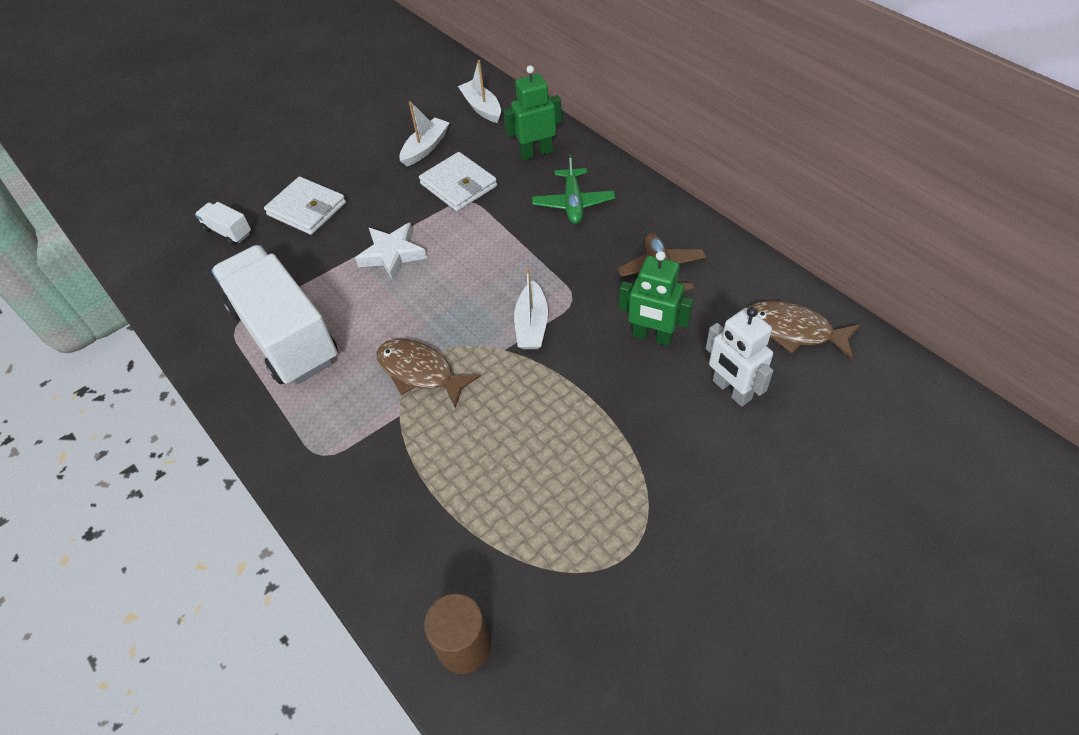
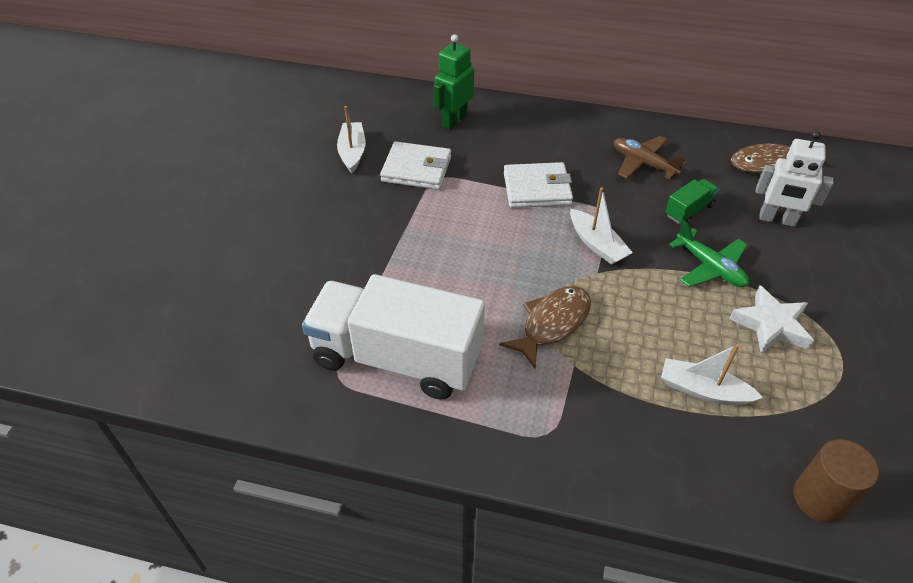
camera: 40 degrees left, 5 degrees down
white truck [195,202,251,245] -> none
white wallet [264,176,346,235] -> white wallet moved to [504,162,573,208]
white star [355,223,427,280] -> white star moved to [729,285,814,354]
brown fish [376,339,481,408] -> brown fish turned 135 degrees clockwise [499,286,591,369]
white boat [458,60,501,123] -> white boat moved to [661,344,763,406]
green plane [532,154,615,224] -> green plane moved to [669,220,749,287]
green robot [619,251,693,346] -> green truck [665,179,719,224]

